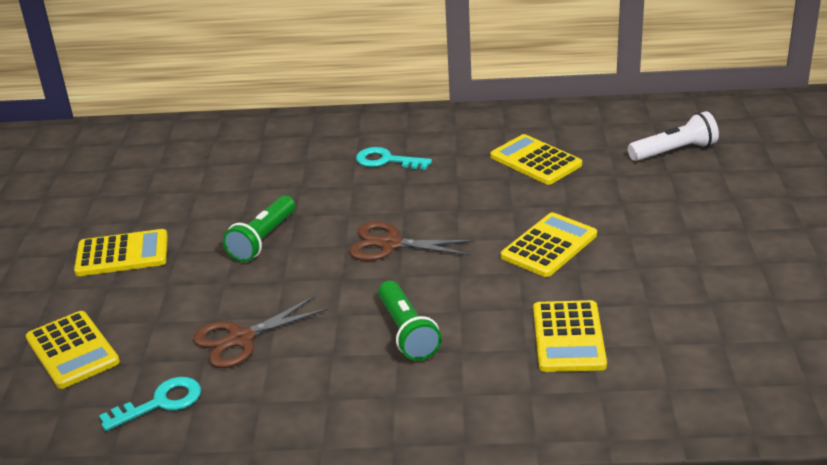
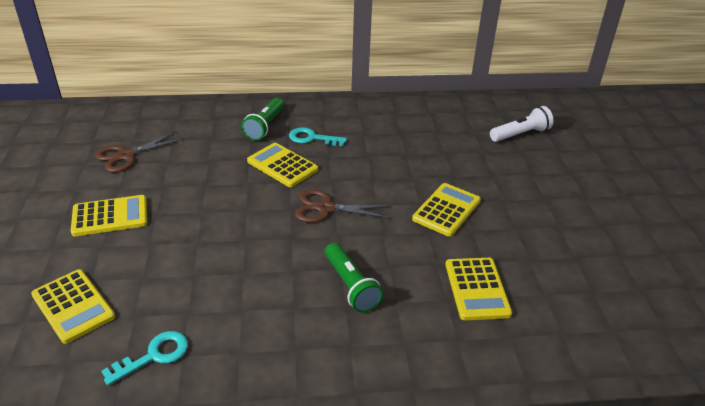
camera: 10 degrees left, 5 degrees up
brown scissors [193,296,328,368] -> brown scissors moved to [95,131,184,172]
green flashlight [223,196,295,262] -> green flashlight moved to [241,98,284,141]
yellow calculator [490,134,582,185] -> yellow calculator moved to [247,143,318,187]

